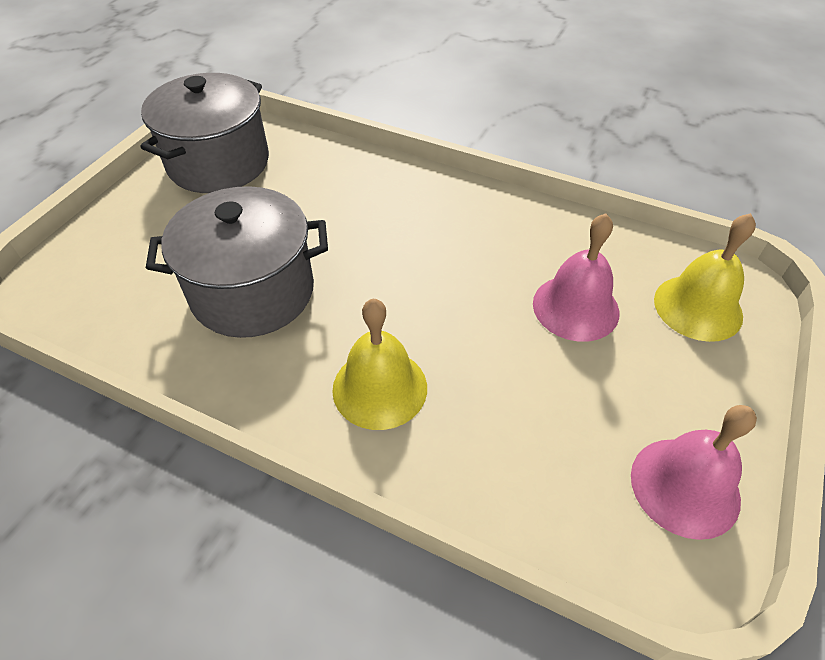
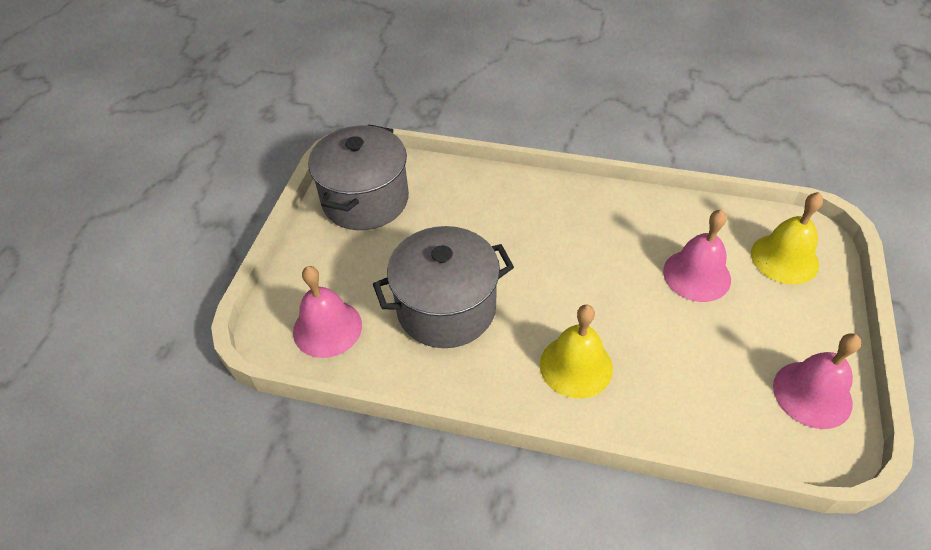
camera: 10 degrees left, 0 degrees up
none -> pink bell [293,266,362,358]

